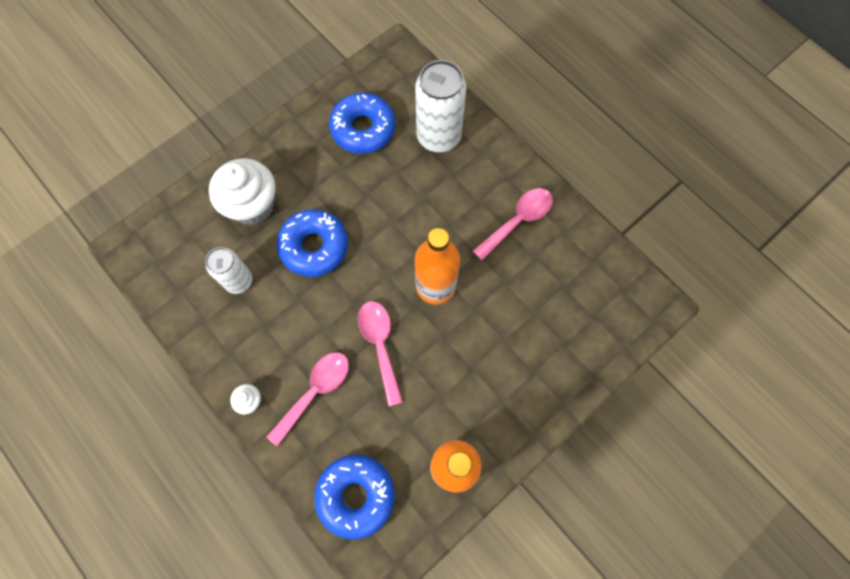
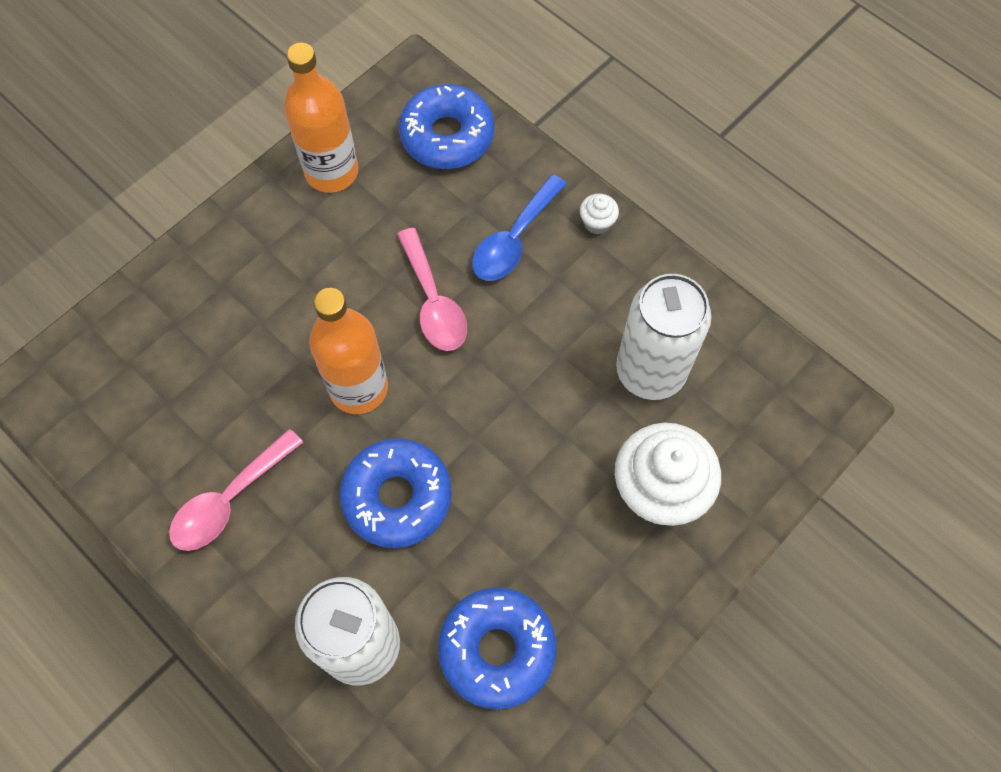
camera: 175 degrees right, 5 degrees down
white can [205,247,252,294] -> white can [616,274,711,400], size x1.63
pink spoon [267,352,349,447] -> blue spoon [472,174,567,281]
blue donut [277,209,348,277] -> blue donut moved to [339,439,452,548]

